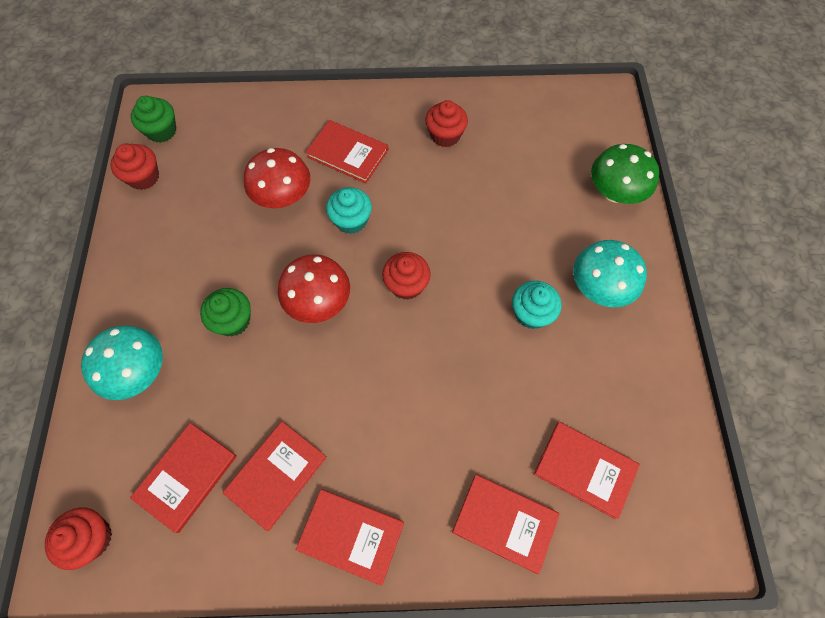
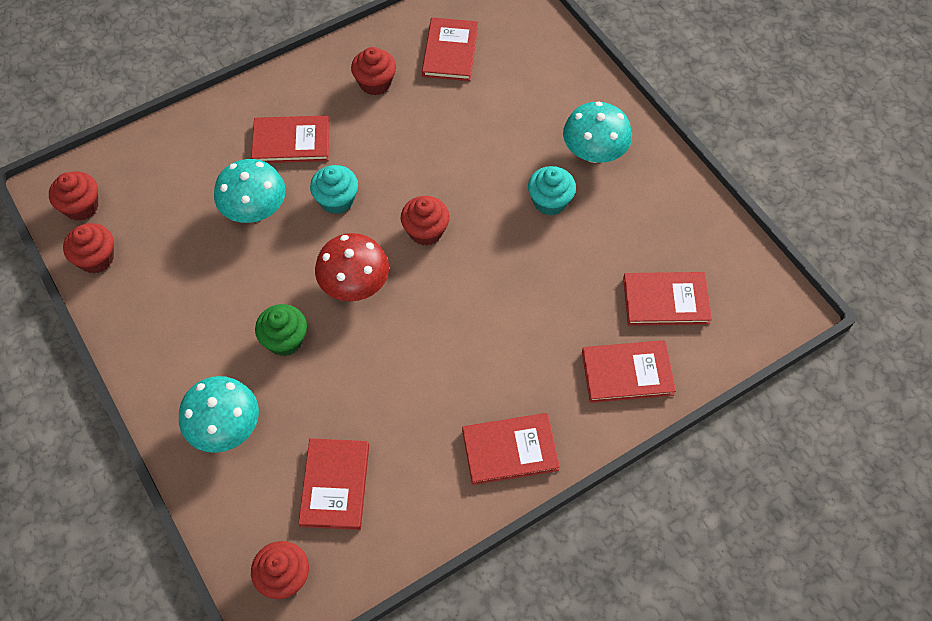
camera: 30 degrees left, 5 degrees down
green cupcake [131,96,176,143] -> red cupcake [49,171,98,221]
red book [222,421,327,531] -> red book moved to [422,17,478,81]
red mushroom [244,148,310,208] -> turquoise mushroom [214,159,286,223]
green mushroom [591,144,659,204] -> none

